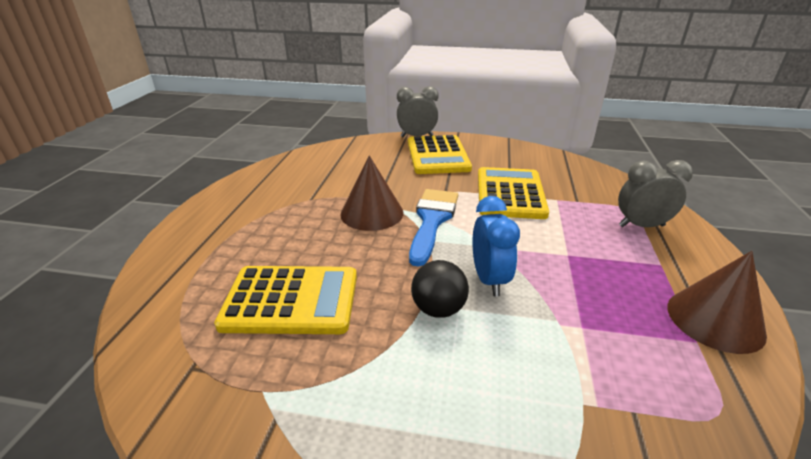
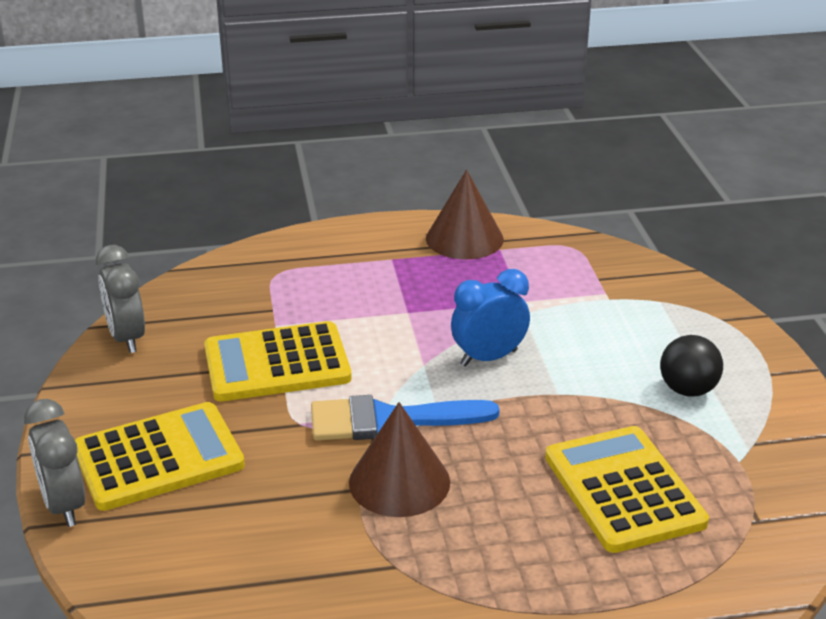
camera: 110 degrees left, 0 degrees up
black ball [411,260,469,318] -> black ball moved to [660,335,723,397]
grey clock [618,160,693,227] -> grey clock moved to [96,245,145,353]

